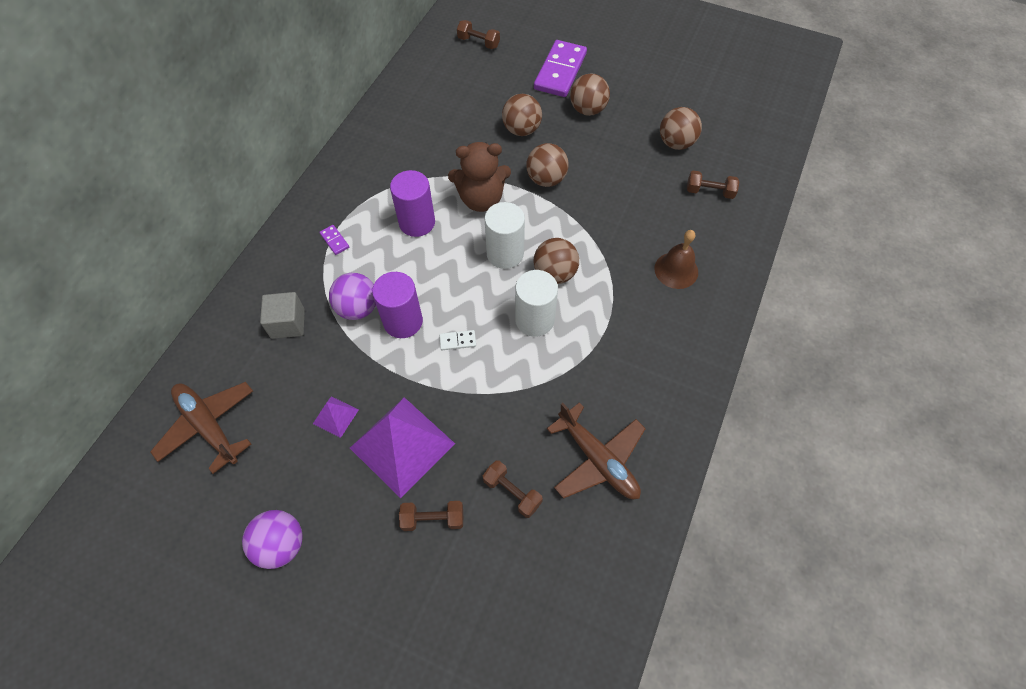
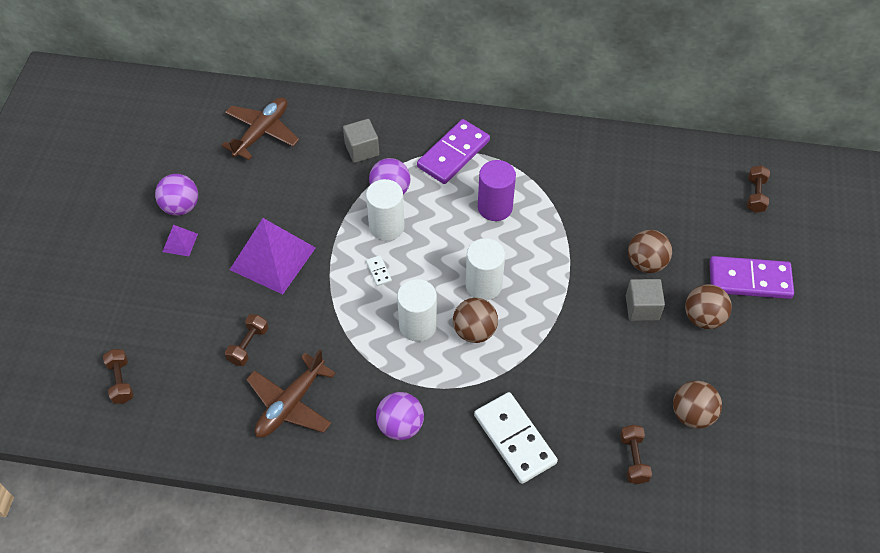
camera: 75 degrees right, 5 degrees down
purple pyramid [313,396,359,438] -> purple pyramid moved to [162,225,198,256]
purple domino [320,225,349,255] -> purple domino [417,119,490,184], size x2.46
purple cylinder [372,272,423,338] -> white cylinder [366,179,405,241]
brown dumbbell [399,501,463,531] -> brown dumbbell moved to [103,349,134,404]
brown teddy bear [448,142,511,212] -> none
brown ball [526,143,569,187] -> none
brown bell [654,230,698,289] -> white domino [474,392,558,484]
none -> purple ball [376,392,424,440]
none -> grey cube [626,279,665,321]

